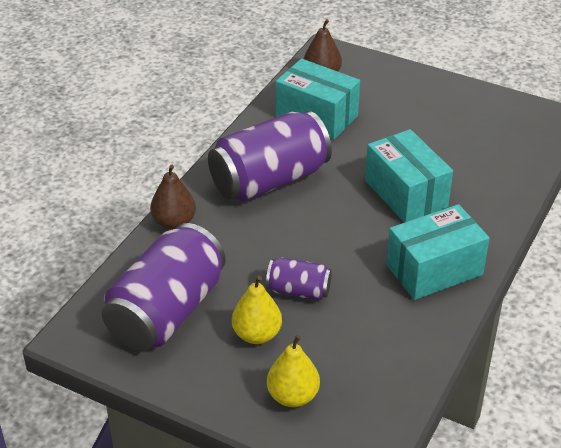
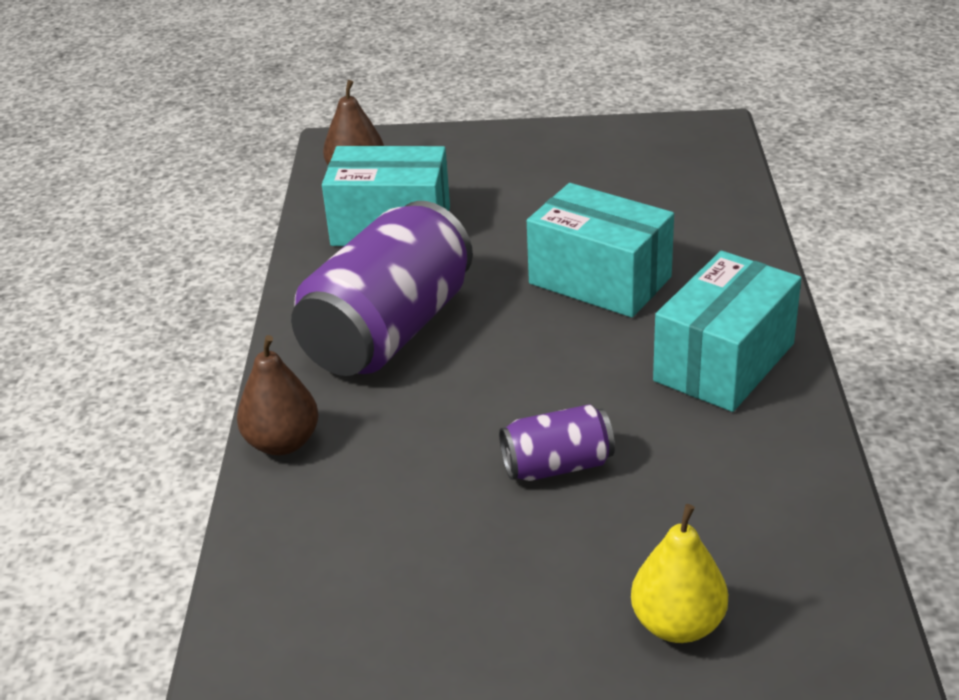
camera: 25 degrees left, 5 degrees down
purple can [102,223,226,351] -> none
yellow pear [232,276,282,344] -> none

